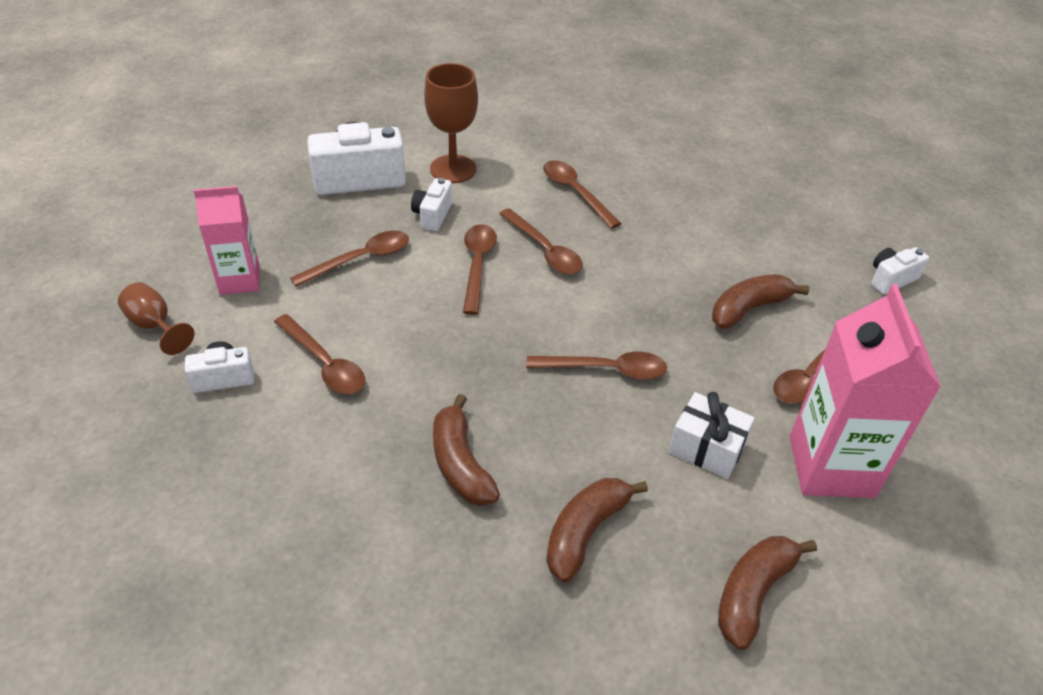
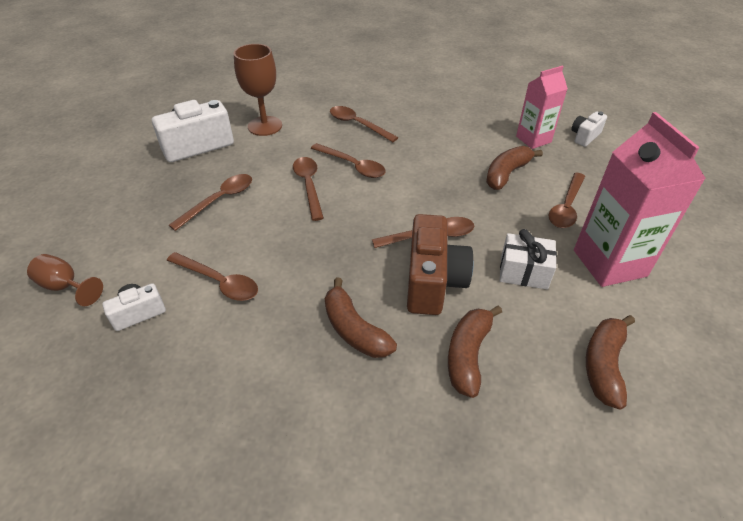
camera: 15 degrees left, 0 degrees up
pink carton [193,186,260,295] -> pink carton moved to [516,65,568,149]
white camera [411,178,452,231] -> none
none -> brown camera [407,214,474,315]

